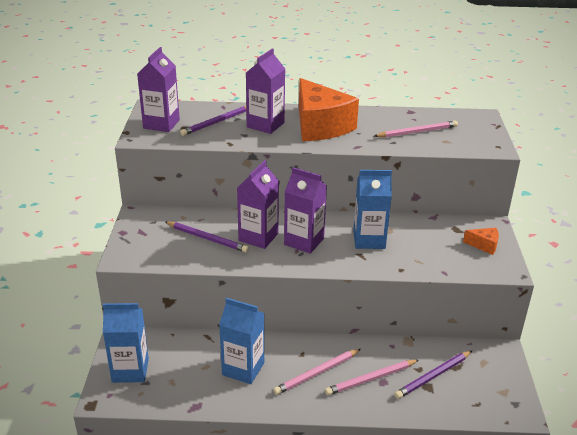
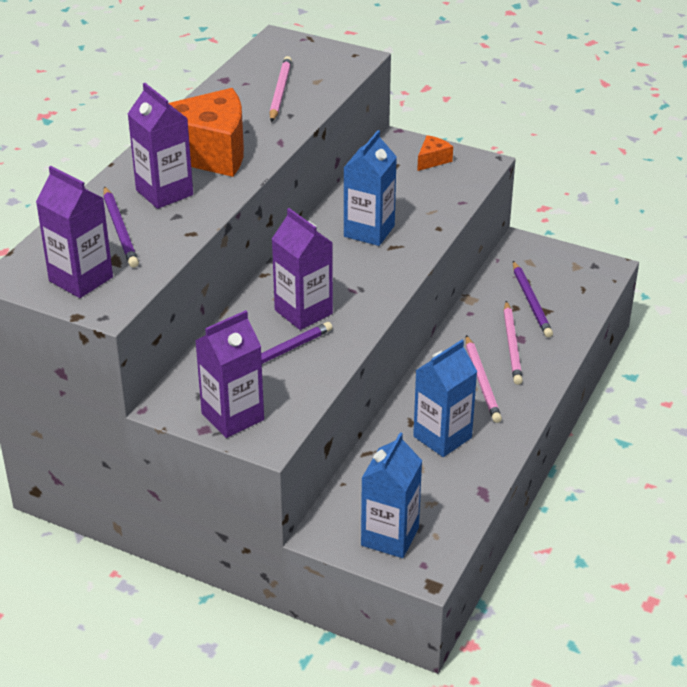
camera: 65 degrees left, 5 degrees up
purple carton [284,167,327,254] -> purple carton moved to [195,310,264,438]

